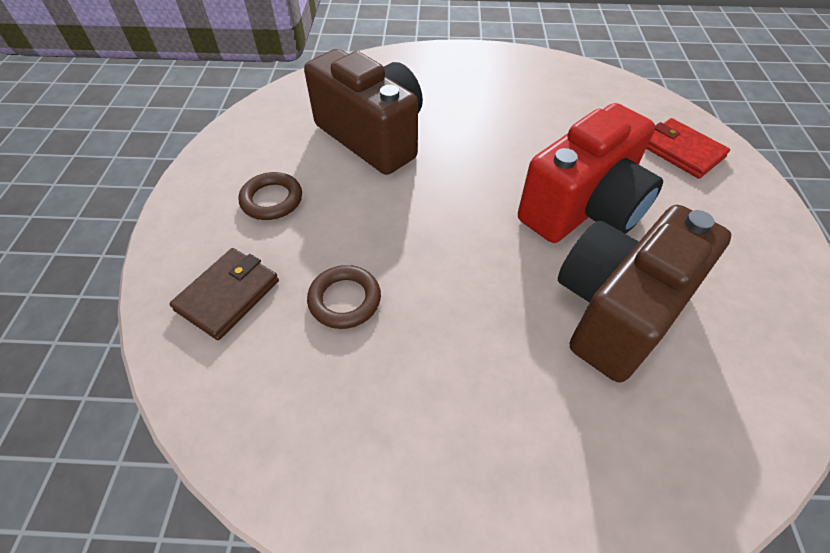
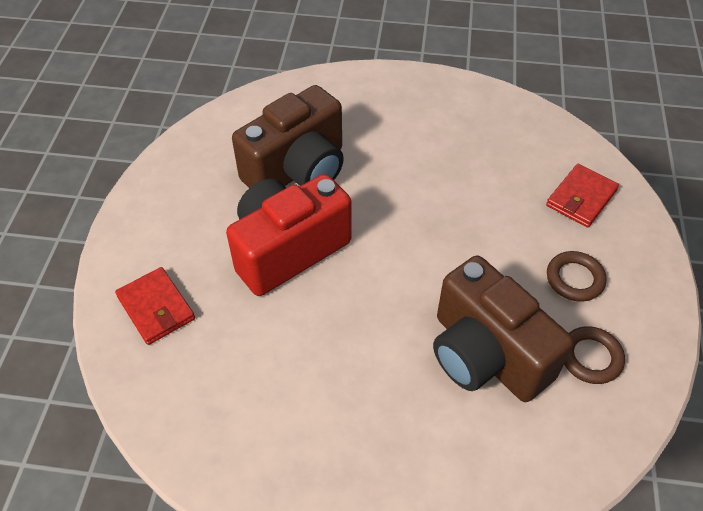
camera: 175 degrees left, 0 degrees up
brown wallet [169,248,279,340] -> red wallet [546,164,619,227]
brown ring [307,265,381,329] -> brown ring moved to [564,326,625,384]

